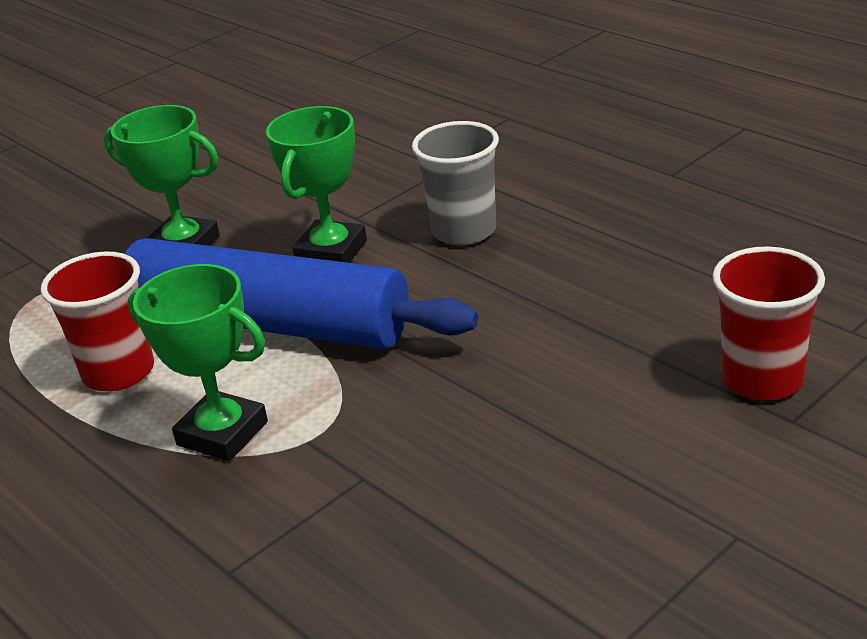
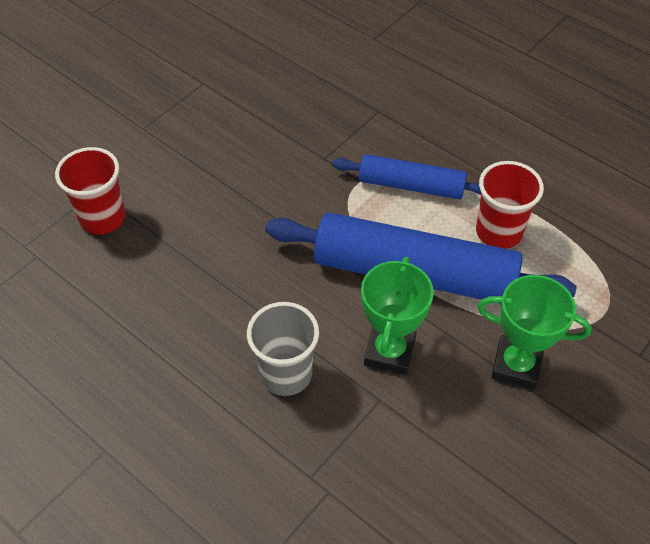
camera: 170 degrees right, 20 degrees up
green trophy [128,264,268,461] -> blue rolling pin [332,154,481,199]

